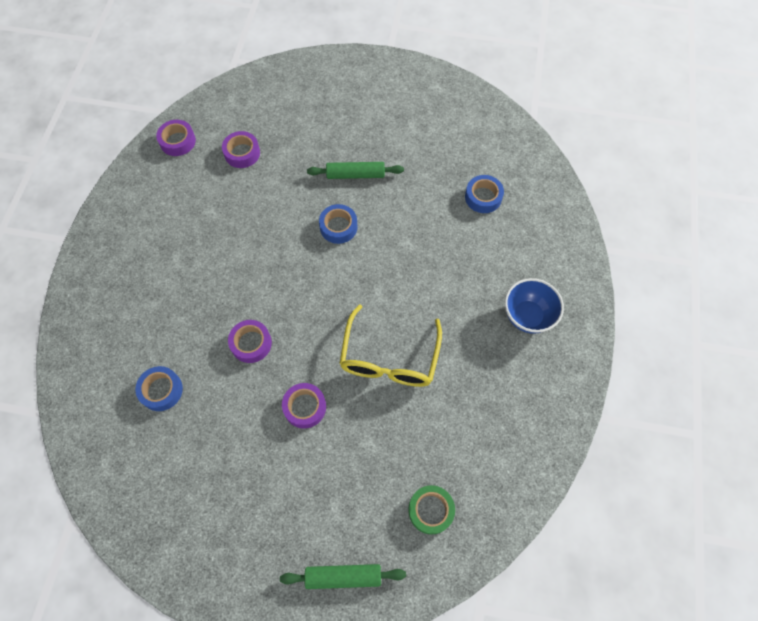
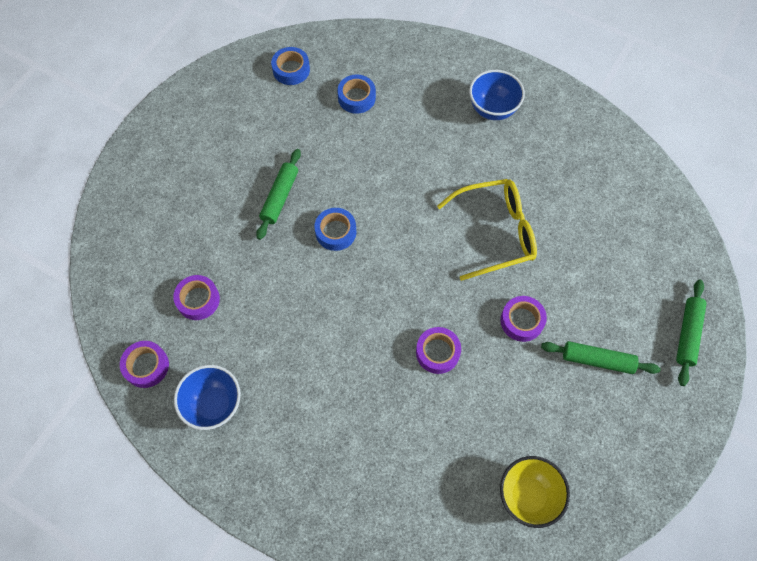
camera: 70 degrees left, 0 degrees up
blue tape [135,366,183,411] -> blue tape moved to [271,47,310,85]
yellow glasses [339,304,442,387] -> yellow glasses turned 45 degrees counterclockwise [437,179,537,281]
green tape [408,485,455,535] -> none
none -> blue bowl [174,365,241,430]
none -> yellow bowl [500,456,570,528]
none -> green rolling pin [541,341,661,374]

